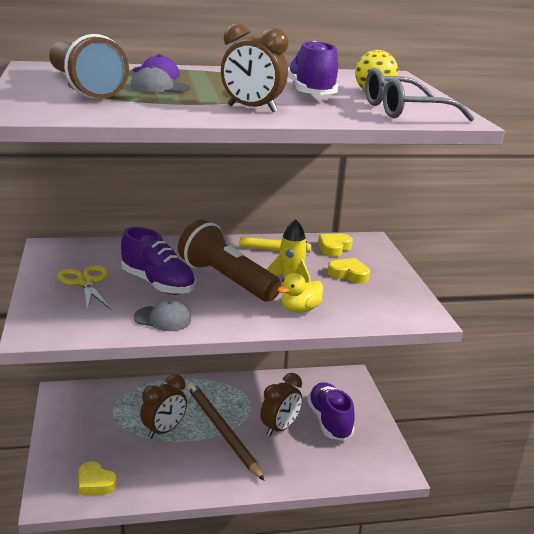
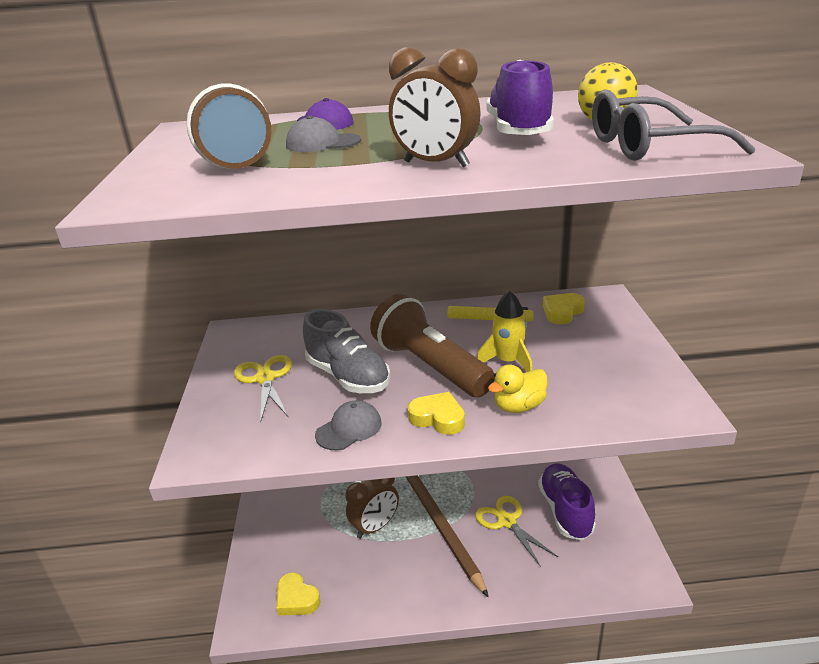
camera: 10 degrees right, 5 degrees up
purple shoe [121,227,196,295] -> grey shoe [303,309,391,393]
grey cap [134,300,191,331] -> grey cap turned 60 degrees counterclockwise [315,400,382,450]
brown clock [260,373,302,437] -> yellow scissors [475,496,558,567]
yellow heart [327,258,370,284] -> yellow heart moved to [407,392,465,435]

